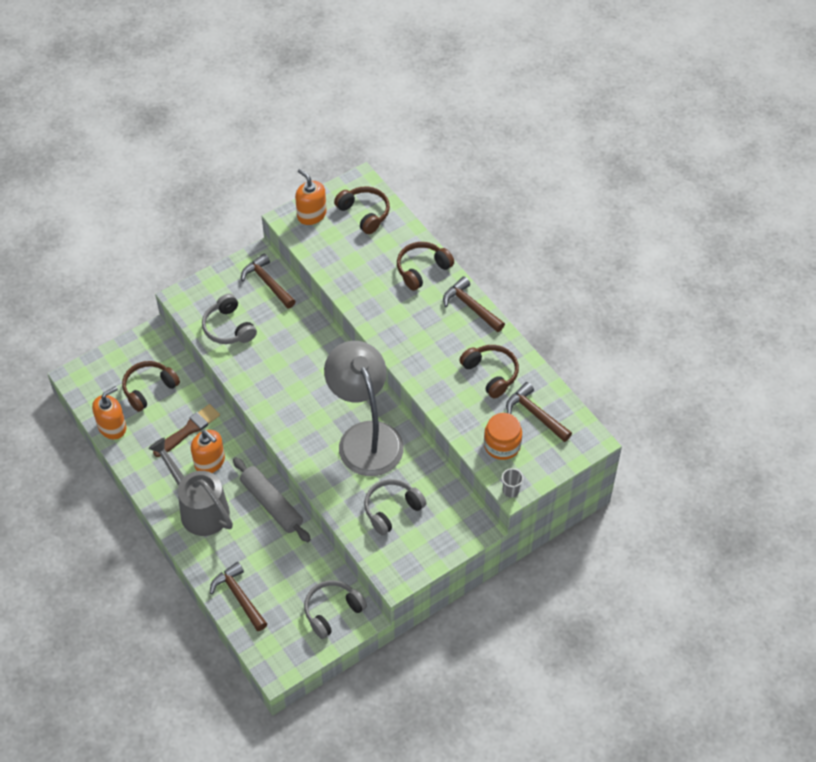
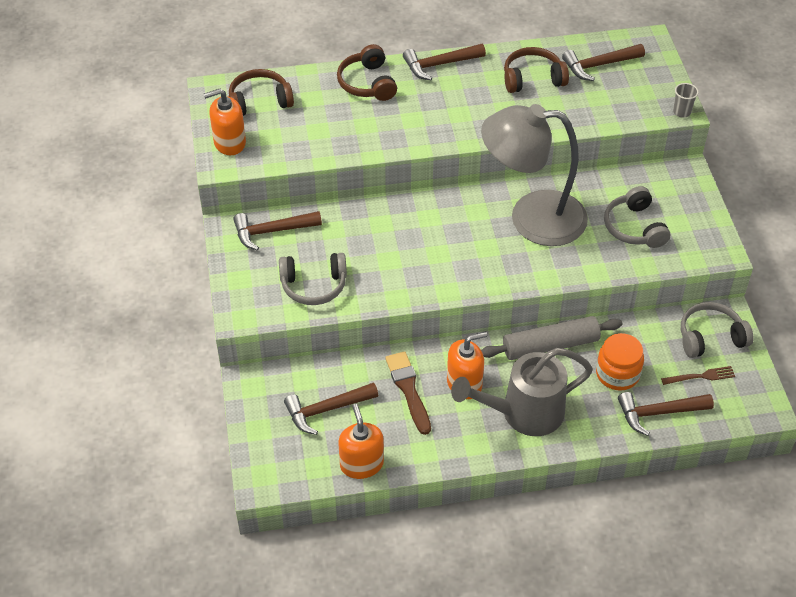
camera: 65 degrees left, 5 degrees down
brown headphones [122,361,180,412] -> brown hammer [284,382,379,435]
grey headphones [304,580,367,639] -> grey headphones turned 90 degrees clockwise [681,302,754,358]
orange jar [484,413,522,460] -> orange jar moved to [596,333,644,391]
none -> brown fork [661,366,735,385]

